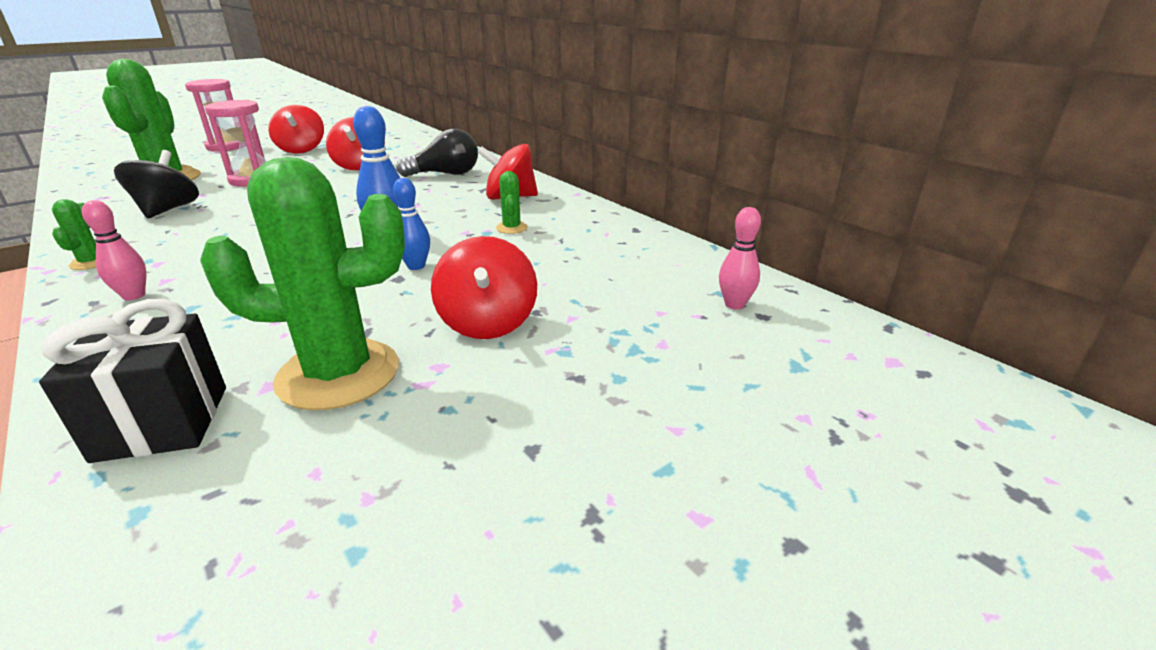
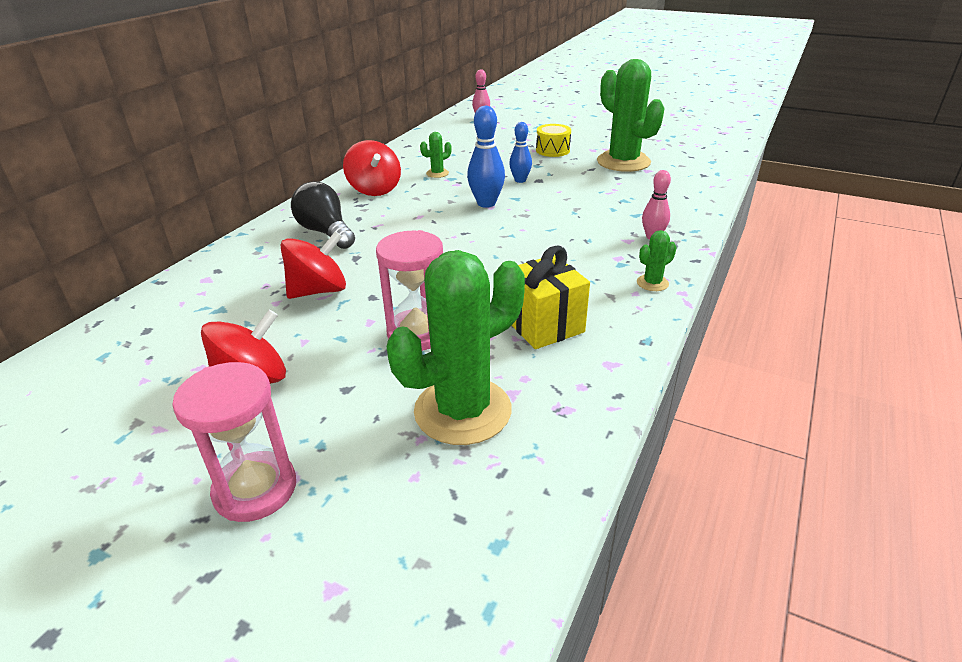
camera: 115 degrees left, 5 degrees up
black gift [39,299,226,463] -> none
black spinning top [114,150,199,218] -> yellow gift [511,246,590,349]
red spinning top [431,236,537,339] -> yellow drum [536,124,571,157]

